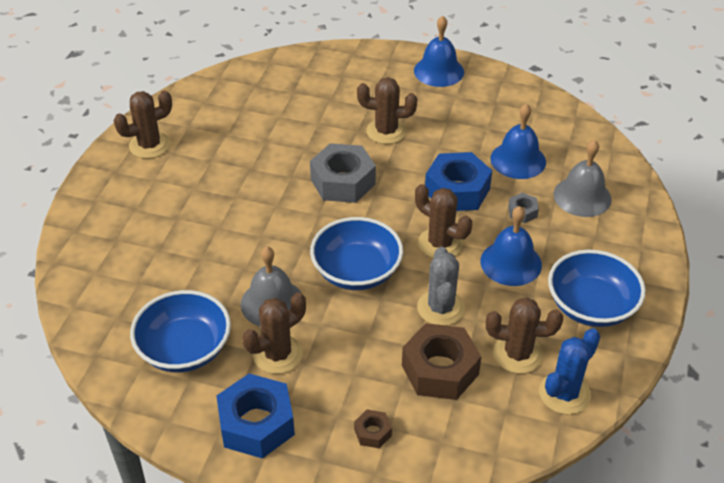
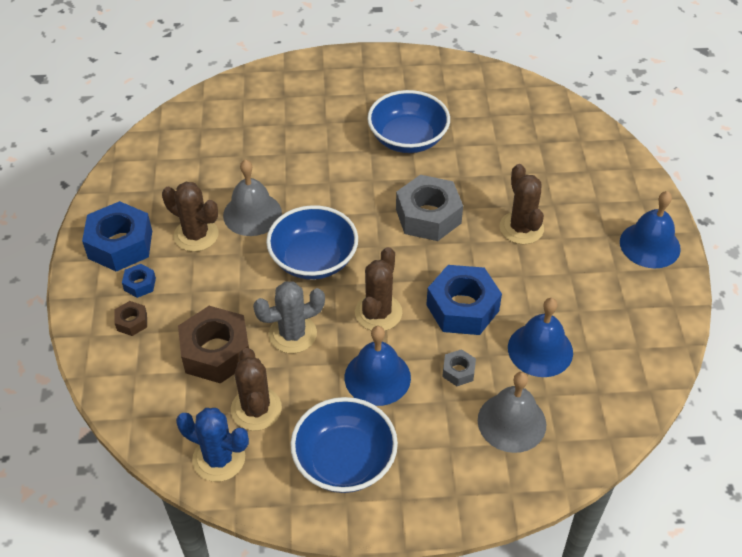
camera: 70 degrees right, 5 degrees up
brown cactus [114,91,172,159] -> none
blue bowl [130,290,231,372] -> blue bowl moved to [367,90,450,153]
none -> blue nut [122,264,156,298]

